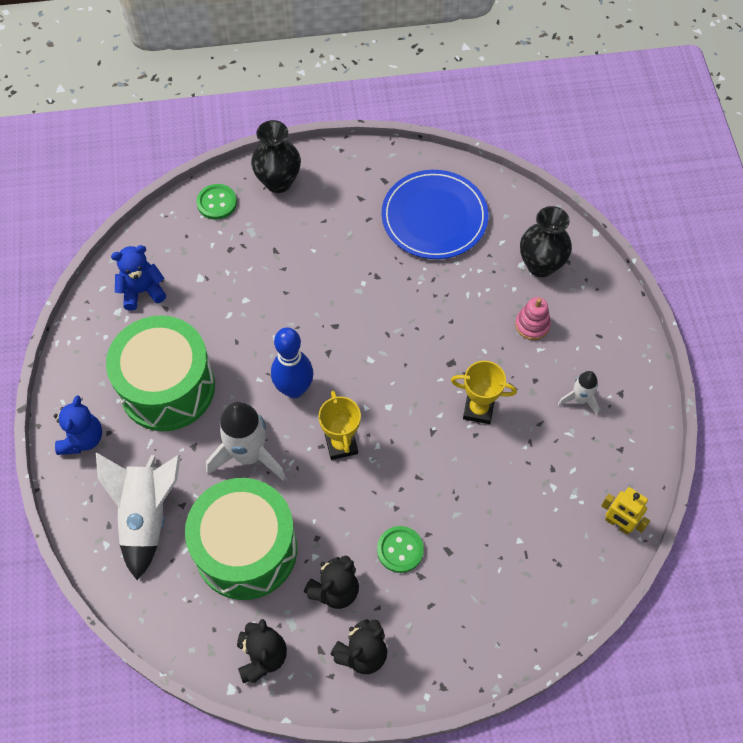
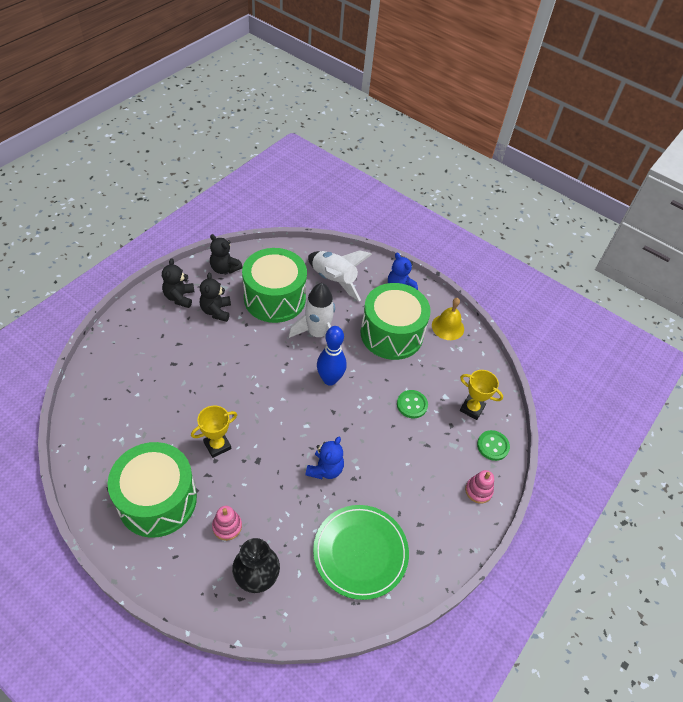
camera: 130 degrees right, 10 degrees down
blue teddy bear [111,245,166,311] -> blue teddy bear moved to [305,437,344,479]
black vase [251,120,301,193] -> pink stacking toy [465,470,494,504]
yellow trophy [318,391,361,460] -> yellow trophy moved to [460,370,503,420]
green button [377,526,424,573] -> green button moved to [397,390,428,418]
blue plate [382,170,488,259] -> green plate [313,505,409,600]
white rocket [558,371,599,415] -> green drum [108,442,197,538]
yellow robot [601,487,650,535] -> none
none -> yellow bell [432,298,464,340]

